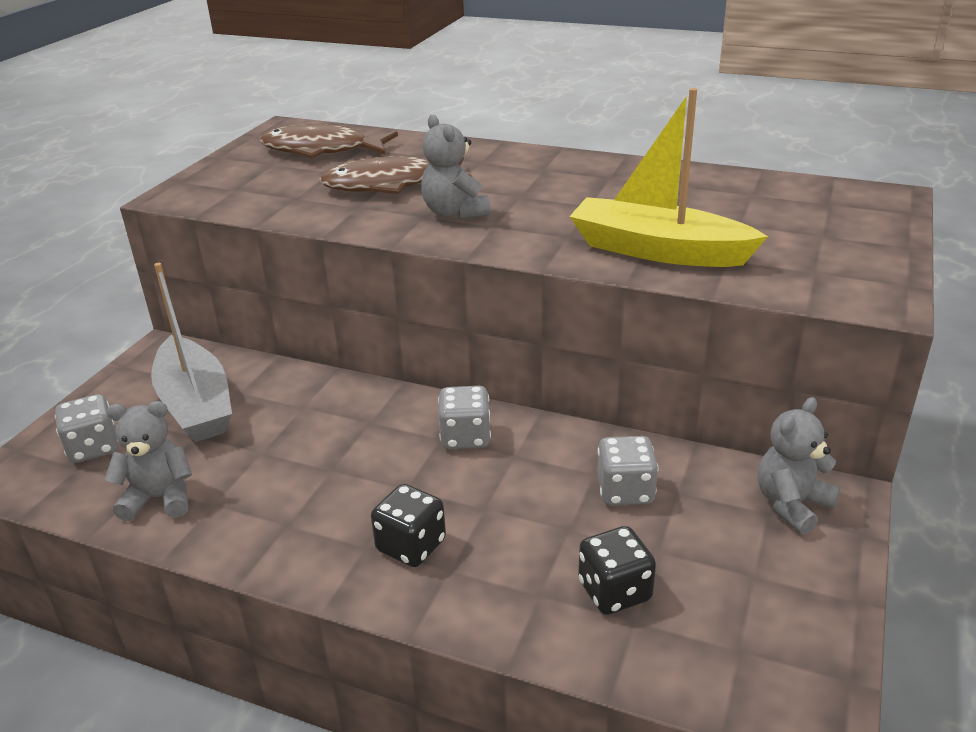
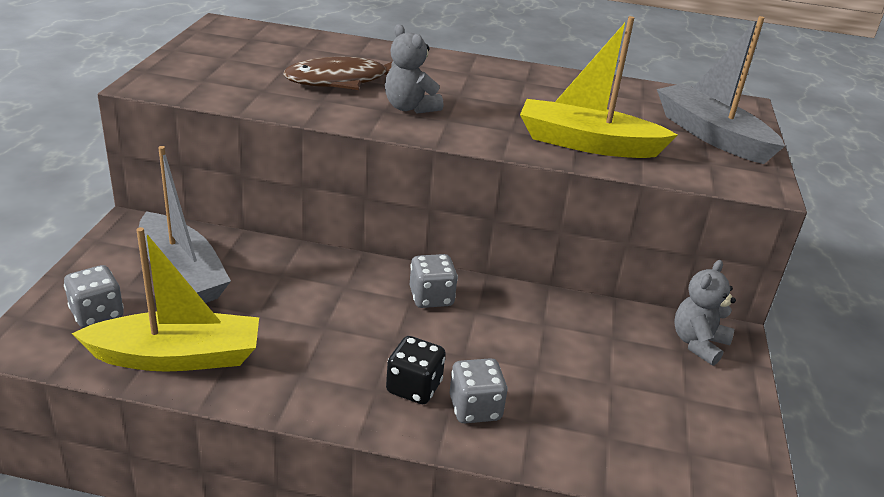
camera: 15 degrees left, 0 degrees up
grey teddy bear [104,401,192,521] -> yellow boat [72,227,259,372]
brown fish [259,124,398,158] -> none
black dice [578,526,656,615] -> none
grey dice [597,436,659,506] -> grey dice moved to [449,358,508,423]
none -> grey boat [657,16,785,164]

